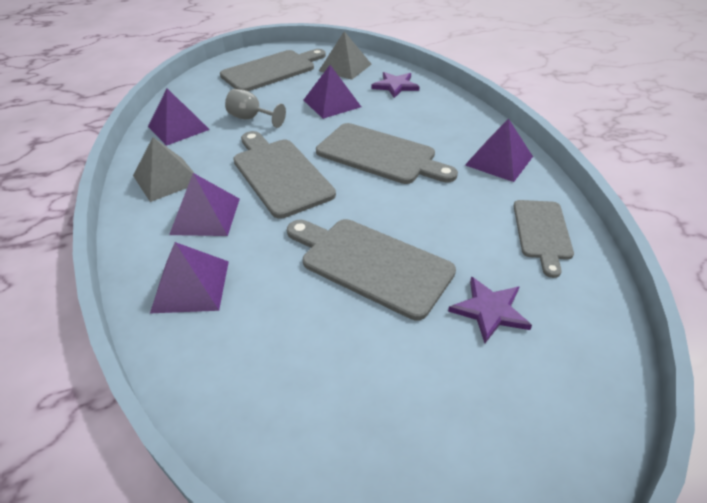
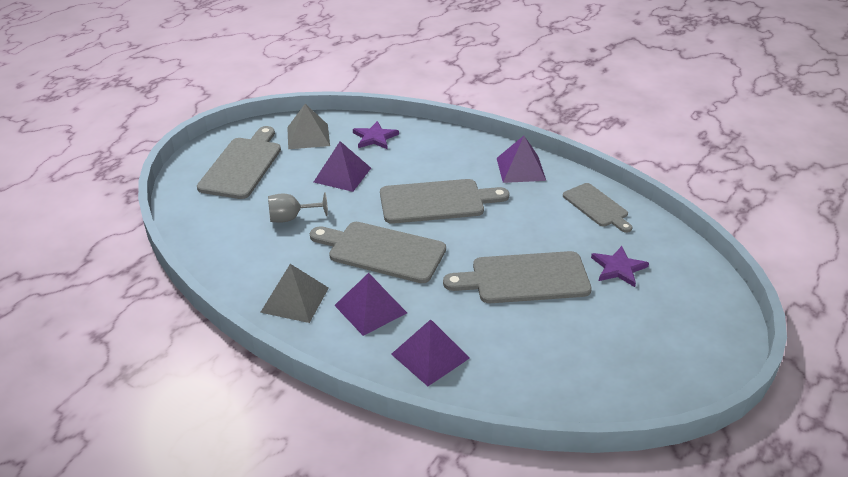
camera: 40 degrees left, 5 degrees down
purple pyramid [148,89,210,146] -> none

